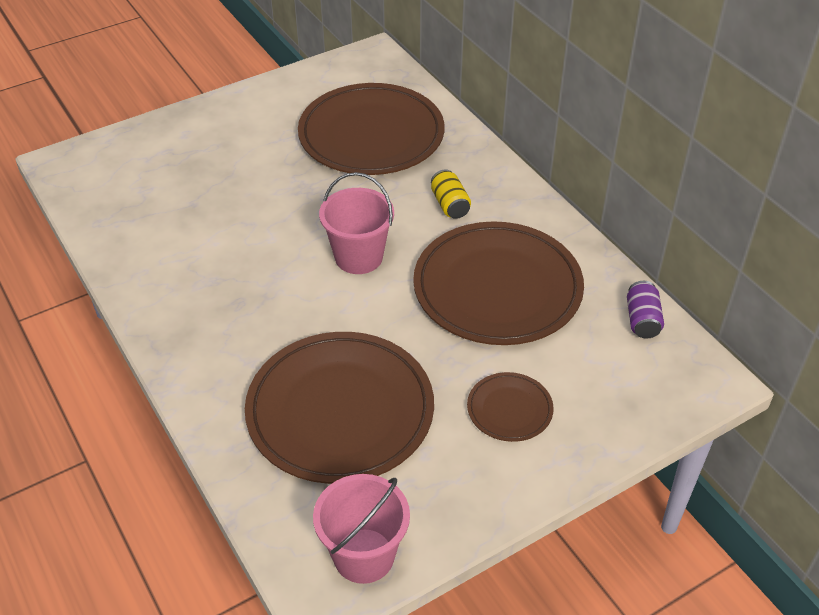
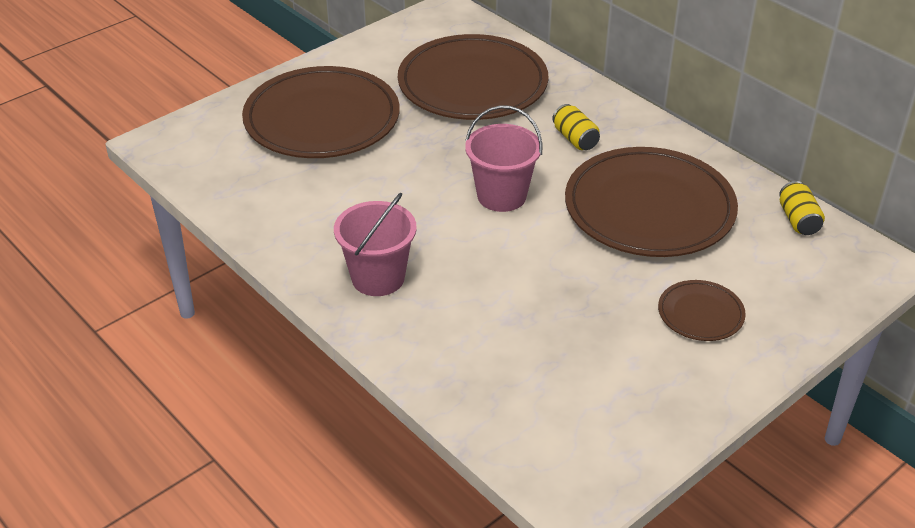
camera: 10 degrees left, 5 degrees down
brown plate [245,332,434,484] -> brown plate moved to [242,66,400,158]
pink bucket [313,474,410,584] -> pink bucket moved to [334,193,417,296]
purple can [627,281,664,338] -> yellow can [779,181,825,235]

